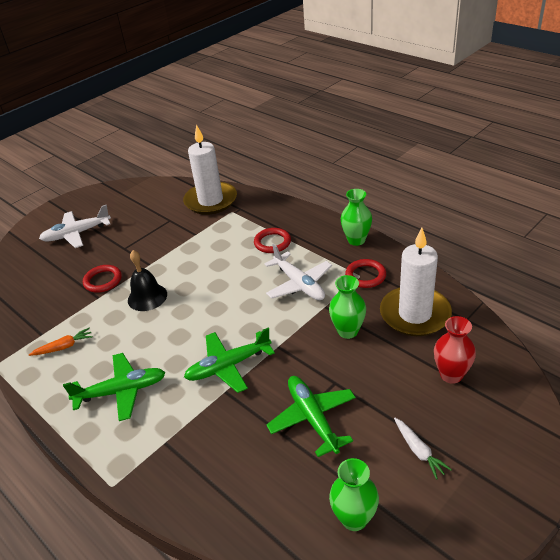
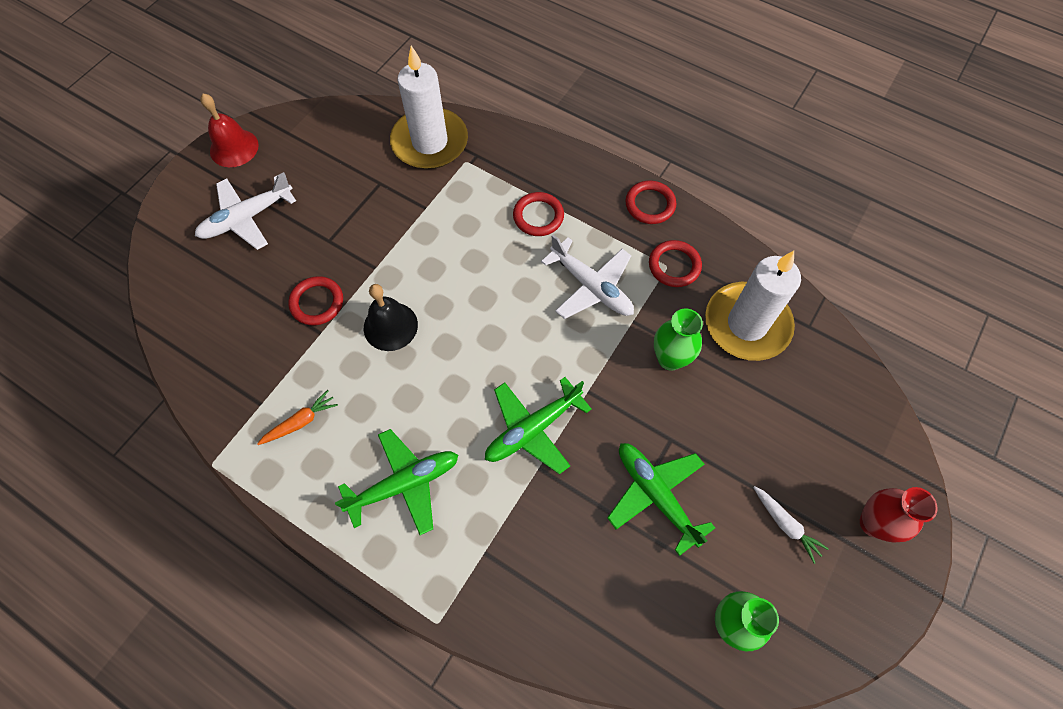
camera: 15 degrees left, 25 degrees up
green vase [341,189,372,246] -> red ring [625,181,676,224]
red vase [434,316,476,384] -> red vase moved to [860,487,938,542]
none -> red bell [200,94,259,167]

